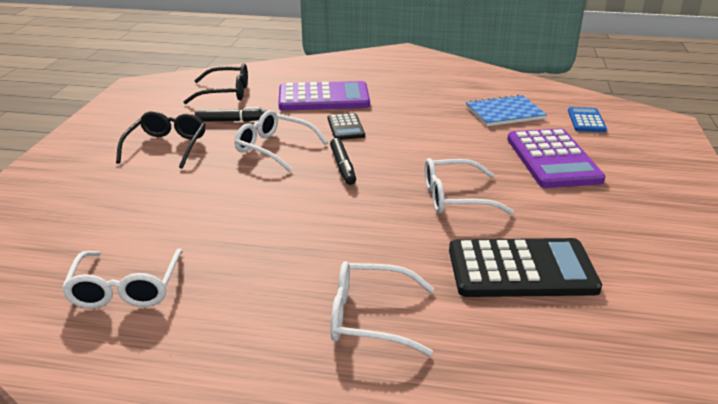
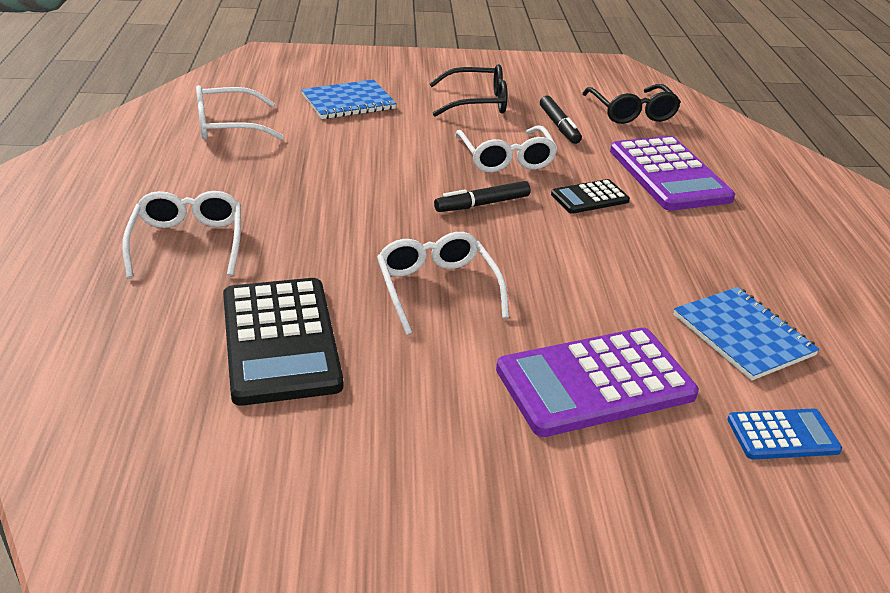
camera: 75 degrees right, 5 degrees up
white glasses [234,110,328,172] -> white glasses turned 150 degrees clockwise [455,125,558,172]
none -> blue notebook [301,79,397,119]

